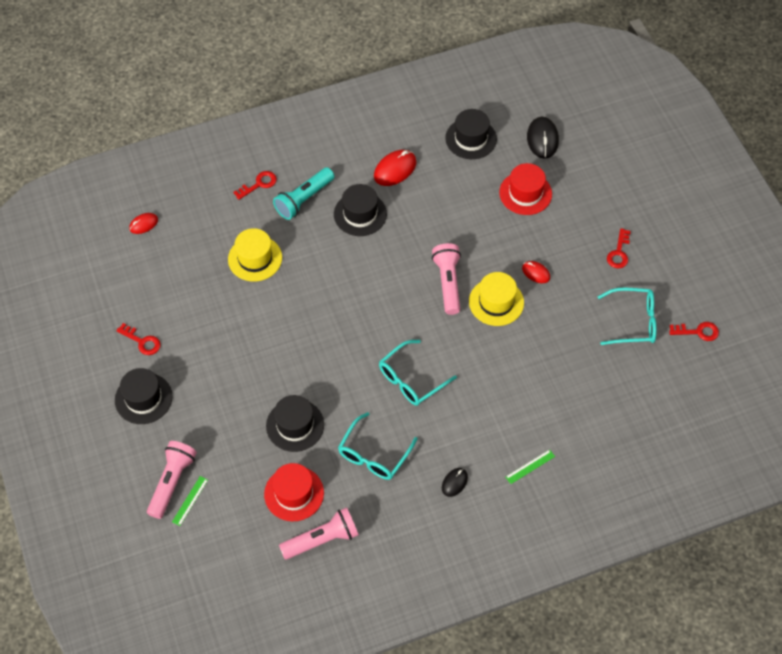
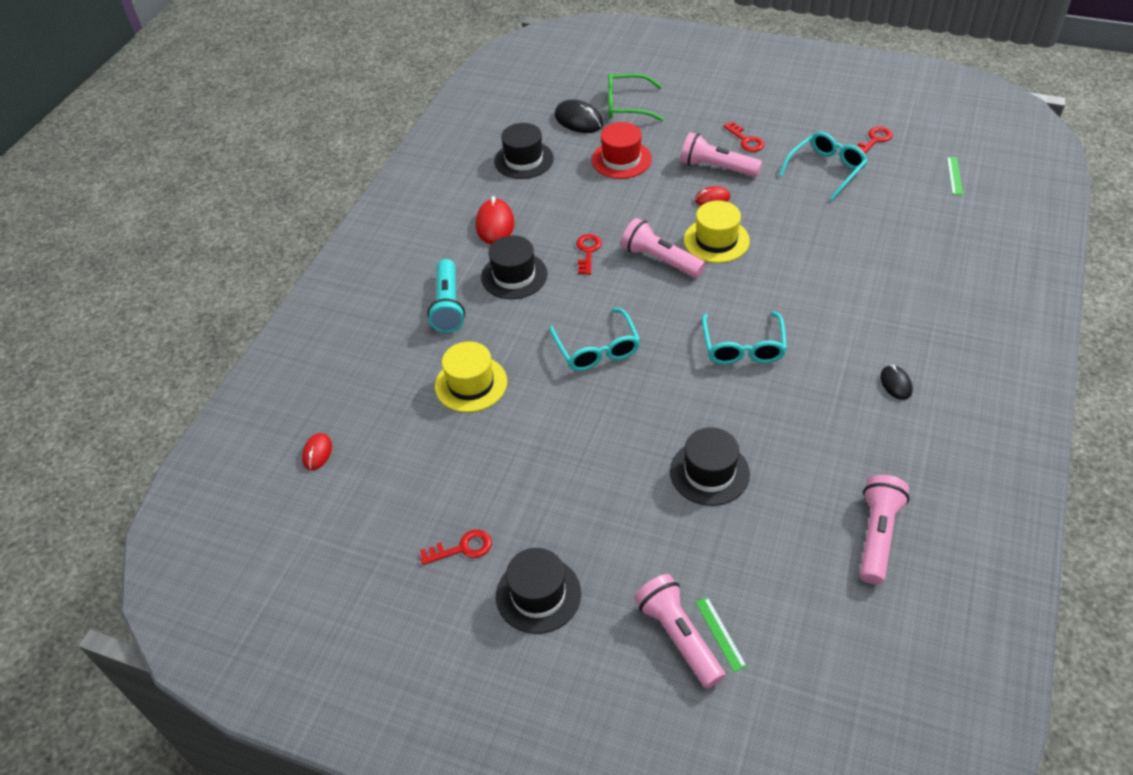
camera: 45 degrees left, 10 degrees down
red key [233,171,277,200] -> red key moved to [576,234,602,275]
red hat [264,463,324,521] -> none
turquoise glasses [338,412,418,480] -> turquoise glasses moved to [549,308,640,371]
green ruler [506,449,555,484] -> green ruler moved to [947,157,963,195]
none -> green glasses [608,73,664,121]
none -> pink flashlight [681,132,762,177]

